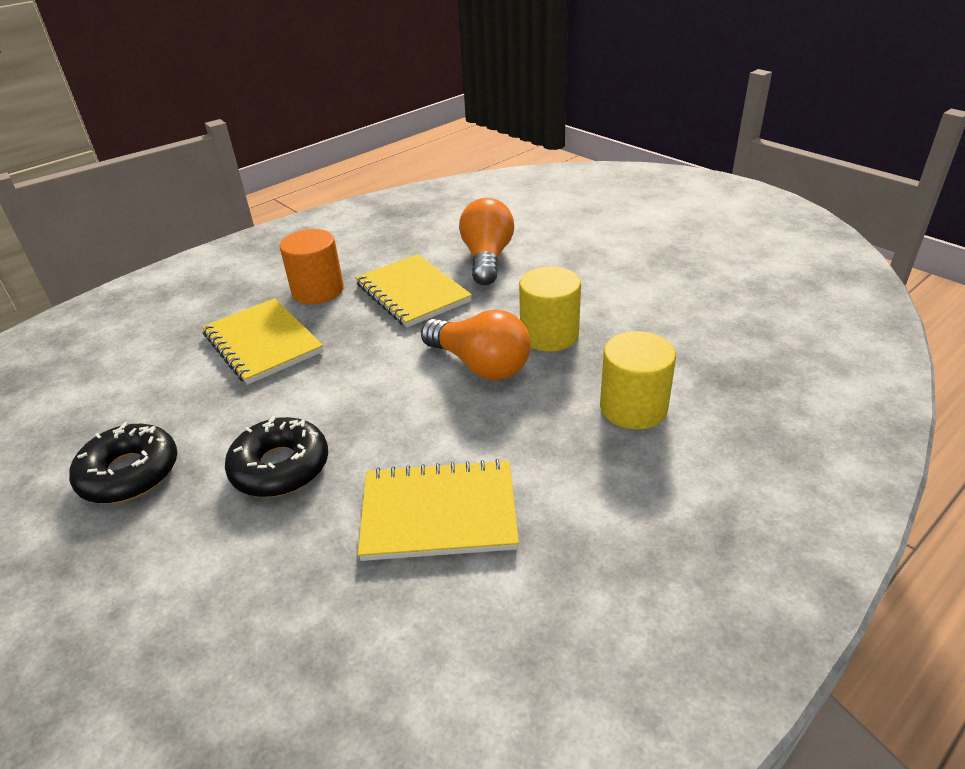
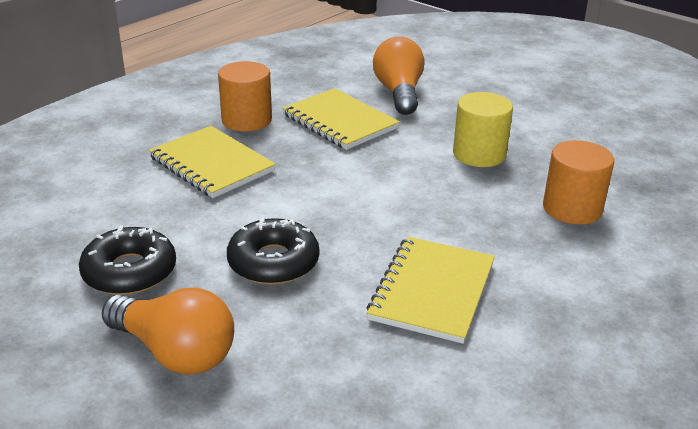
camera: 10 degrees left, 5 degrees down
yellow notebook [358,459,519,561] -> yellow notebook turned 60 degrees counterclockwise [367,236,495,344]
orange light bulb [421,309,531,380] -> orange light bulb moved to [102,288,234,375]
yellow cylinder [600,331,676,430] -> orange cylinder [543,140,614,225]

